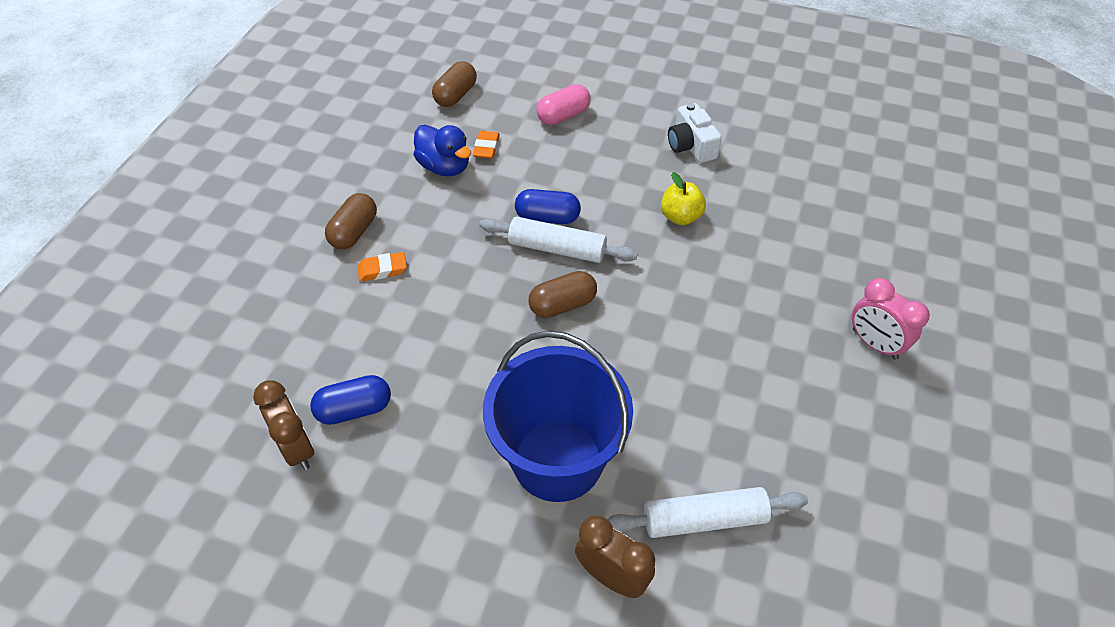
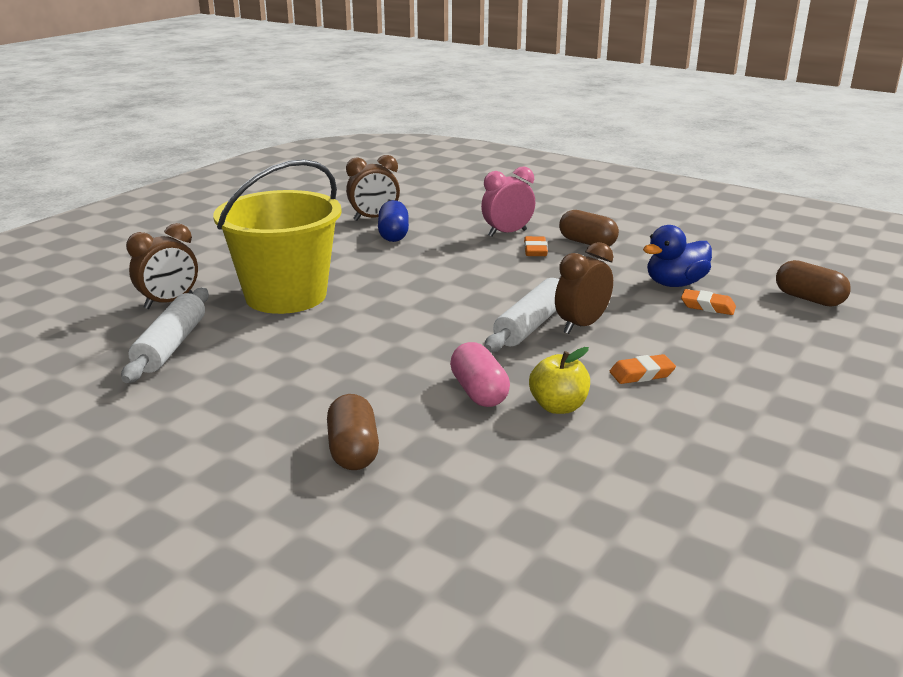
camera: 105 degrees right, 25 degrees down
blue bucket [483,331,633,502] -> yellow bucket [213,159,342,314]
blue capsule [515,189,581,224] -> brown clock [555,242,613,334]
brown capsule [528,271,597,318] -> brown capsule moved to [327,394,379,470]
pink capsule [536,84,591,125] -> pink capsule moved to [450,342,510,407]
white camera [668,103,722,163] -> none
pink clock [852,278,930,360] -> pink clock moved to [481,166,535,237]
none -> orange eraser [610,354,676,384]

